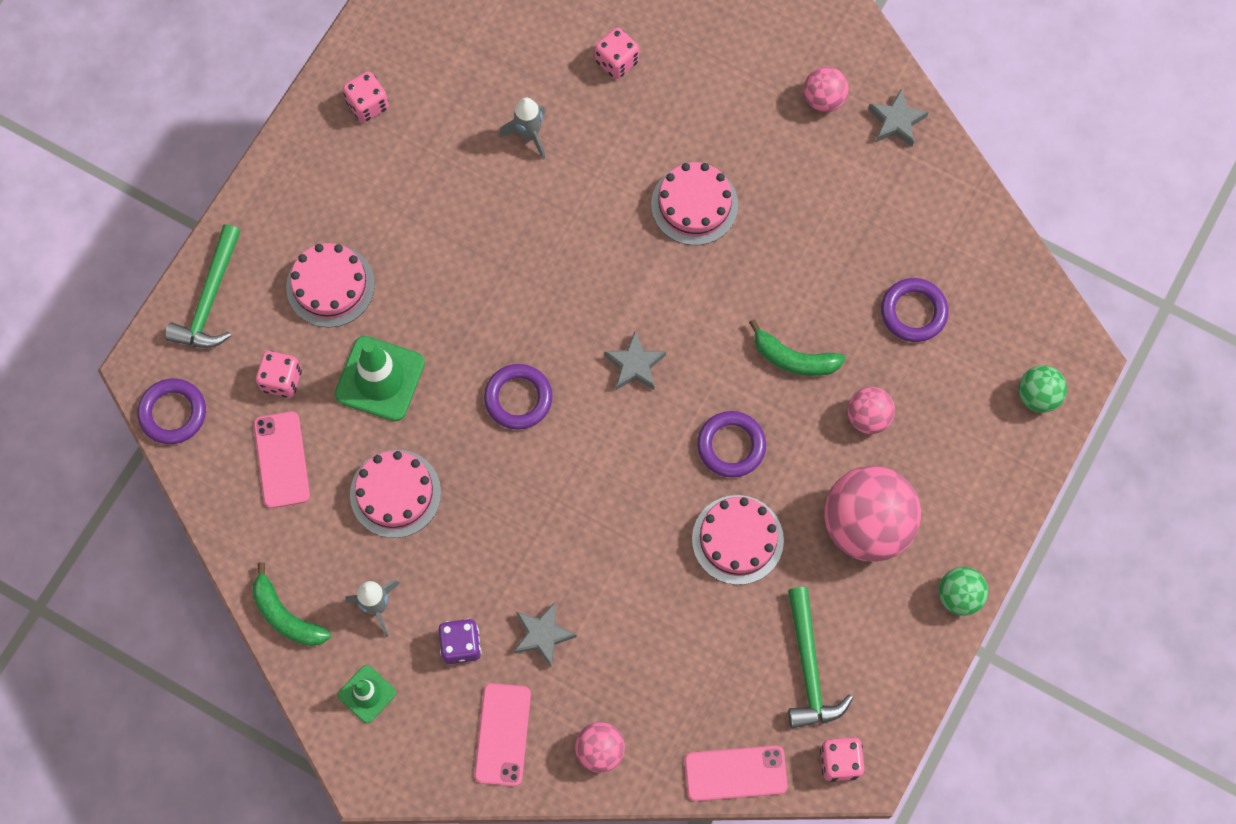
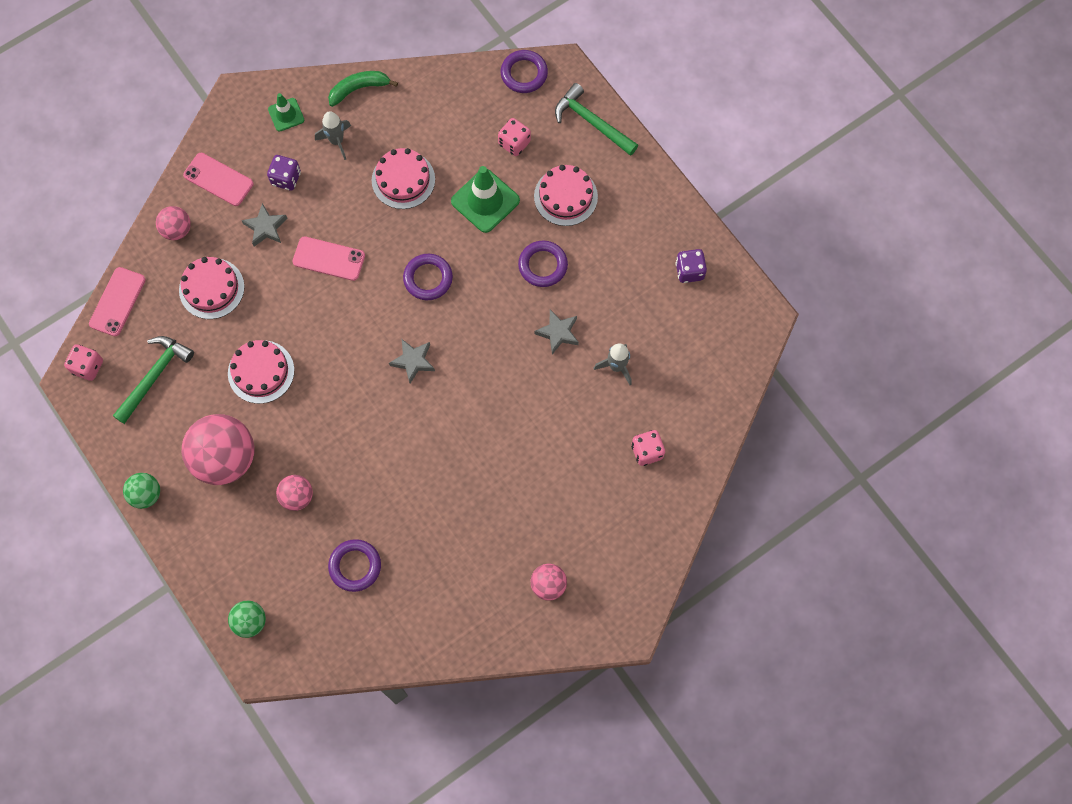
camera: 115 degrees right, 0 degrees up
pink phone [254,411,310,508] -> pink phone moved to [292,236,365,281]
pink dice [343,71,389,123] -> purple dice [675,249,707,283]
pink cake [651,162,738,245] -> pink cake moved to [179,257,245,319]
purple ring [697,411,766,478] -> purple ring moved to [518,240,568,287]
green banana [749,319,846,376] -> none
green hammer [788,587,853,728] -> green hammer turned 105 degrees clockwise [113,336,194,424]
grey star [868,89,929,147] -> grey star moved to [534,309,579,354]

